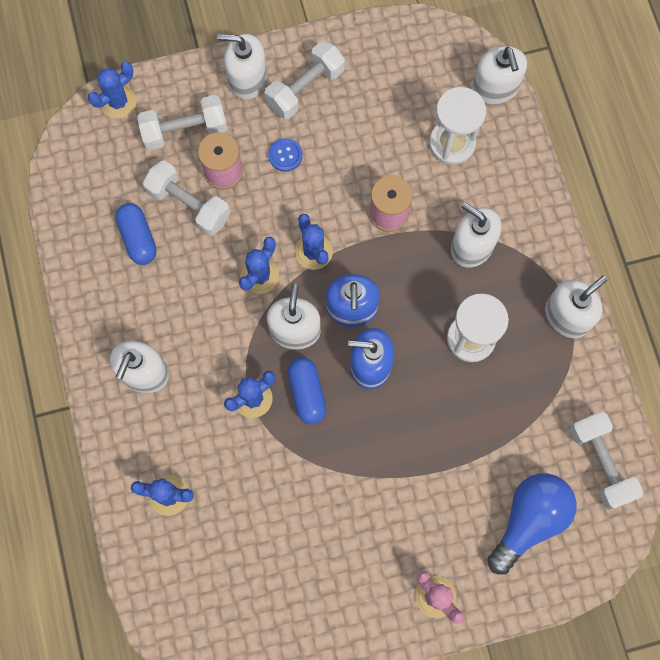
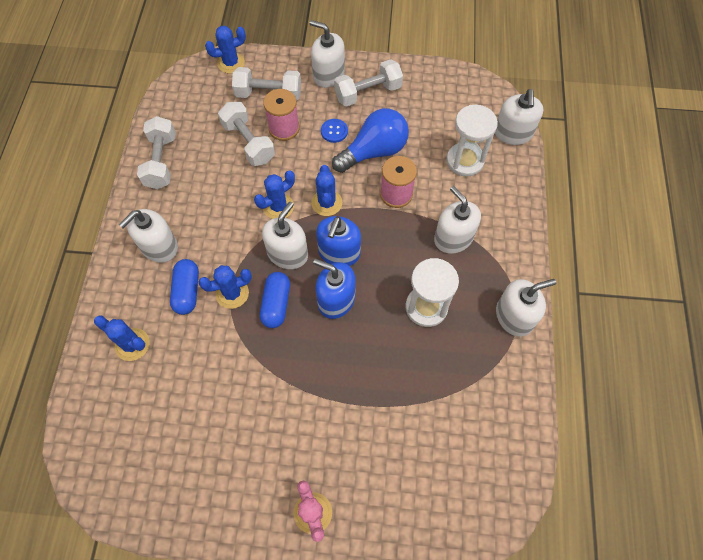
camera: 20 degrees right, 10 degrees down
blue capsule [115,203,157,265] -> blue capsule moved to [170,259,199,315]
blue light bulb [487,473,577,575] -> blue light bulb moved to [332,108,409,173]
white dumbbell [570,412,643,510] -> white dumbbell moved to [137,116,176,189]

